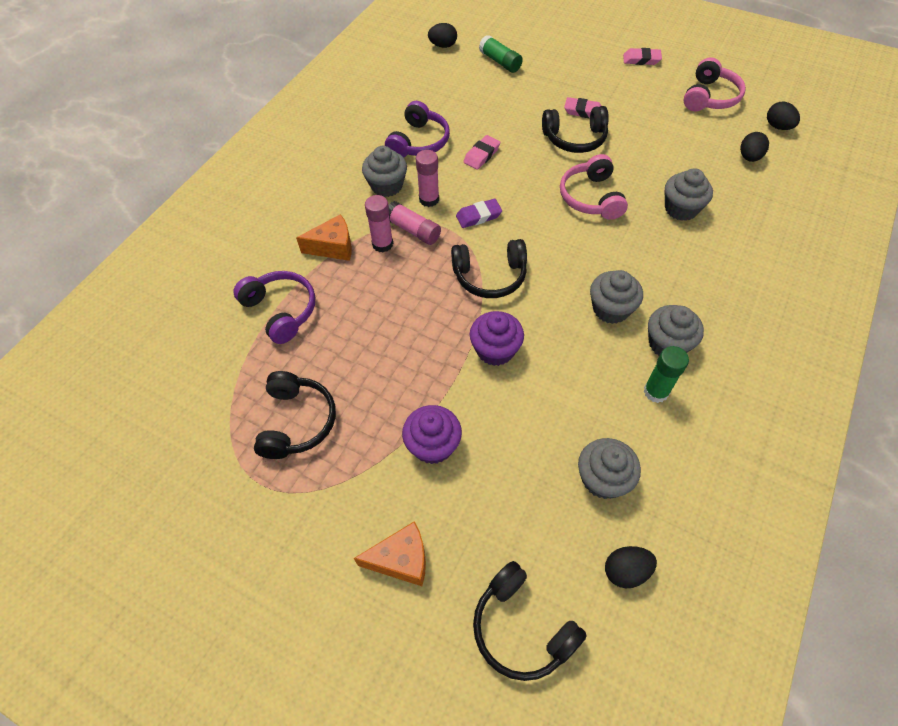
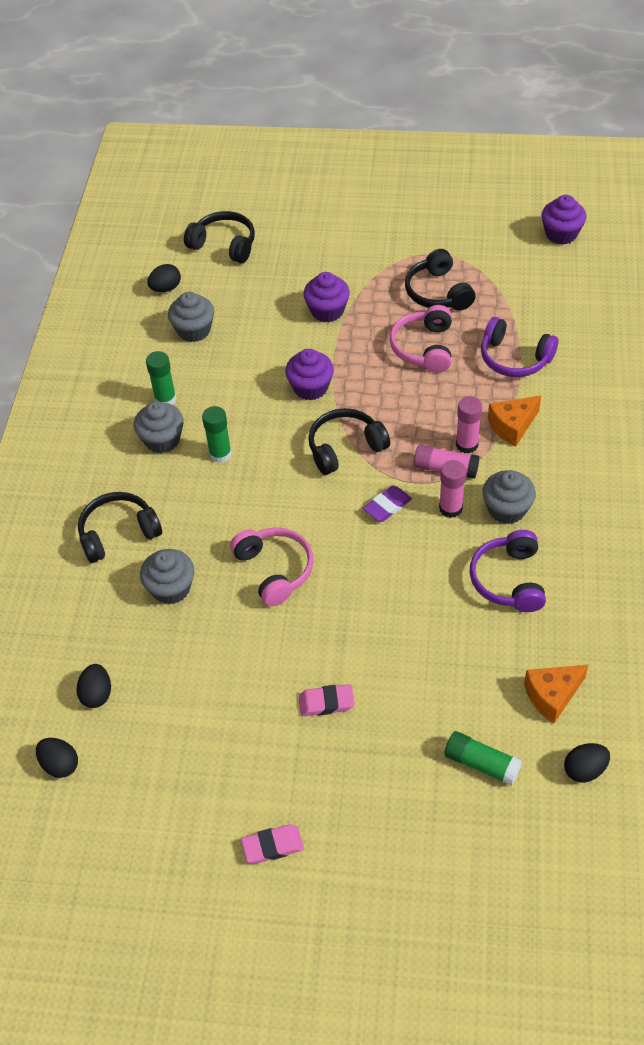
camera: 160 degrees right, 5 degrees down
orange cheese [354,521,426,586] -> orange cheese moved to [524,665,588,723]
pink eraser [463,135,500,170] -> none
black headphones [542,106,609,153] -> black headphones moved to [78,492,162,563]
grey cupcake [590,270,643,324] -> green glue stick [202,406,232,463]
pink headphones [684,57,746,111] -> pink headphones moved to [389,305,452,373]
none -> purple cupcake [541,195,586,245]

